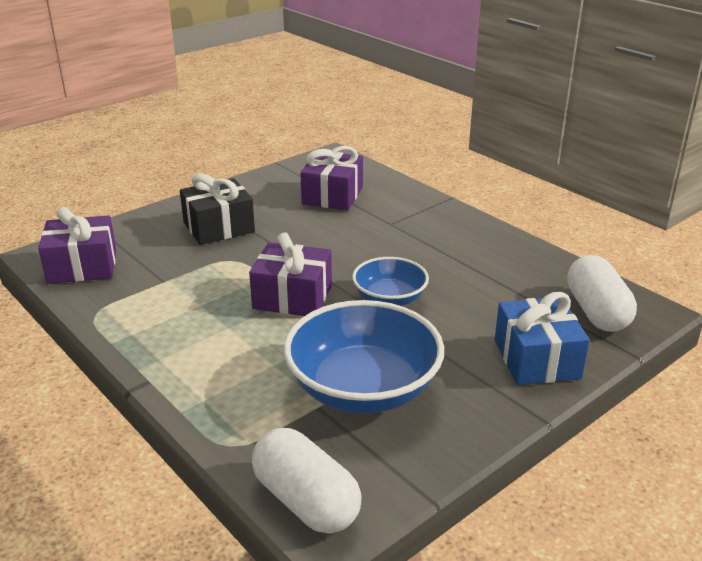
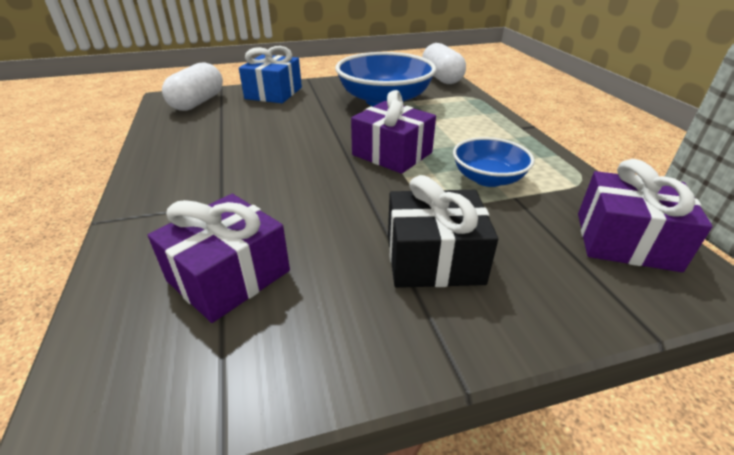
camera: 155 degrees left, 5 degrees up
blue bowl [352,257,429,306] -> blue bowl moved to [453,137,534,187]

